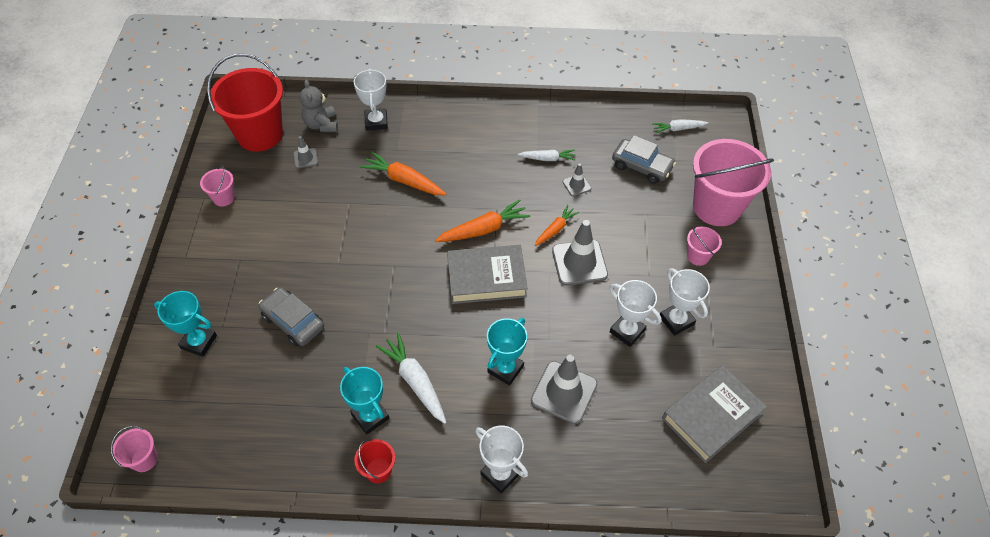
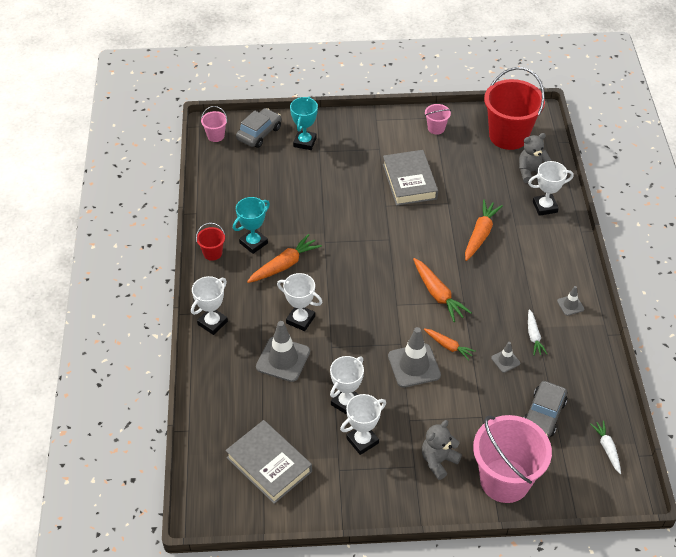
camera: 85 degrees right, 5 degrees down
grey car [259,287,324,347] -> grey car moved to [236,108,281,148]
grey traffic cone [293,136,318,168] -> grey traffic cone moved to [557,286,584,316]
white carrot [376,332,447,424] -> orange carrot [247,234,322,283]
grey book [447,245,528,304] -> grey book moved to [383,150,438,206]
turquoise trophy [487,318,527,386] -> white trophy [277,273,323,331]
pink bucket [687,226,722,266] -> grey teddy bear [422,420,462,480]

